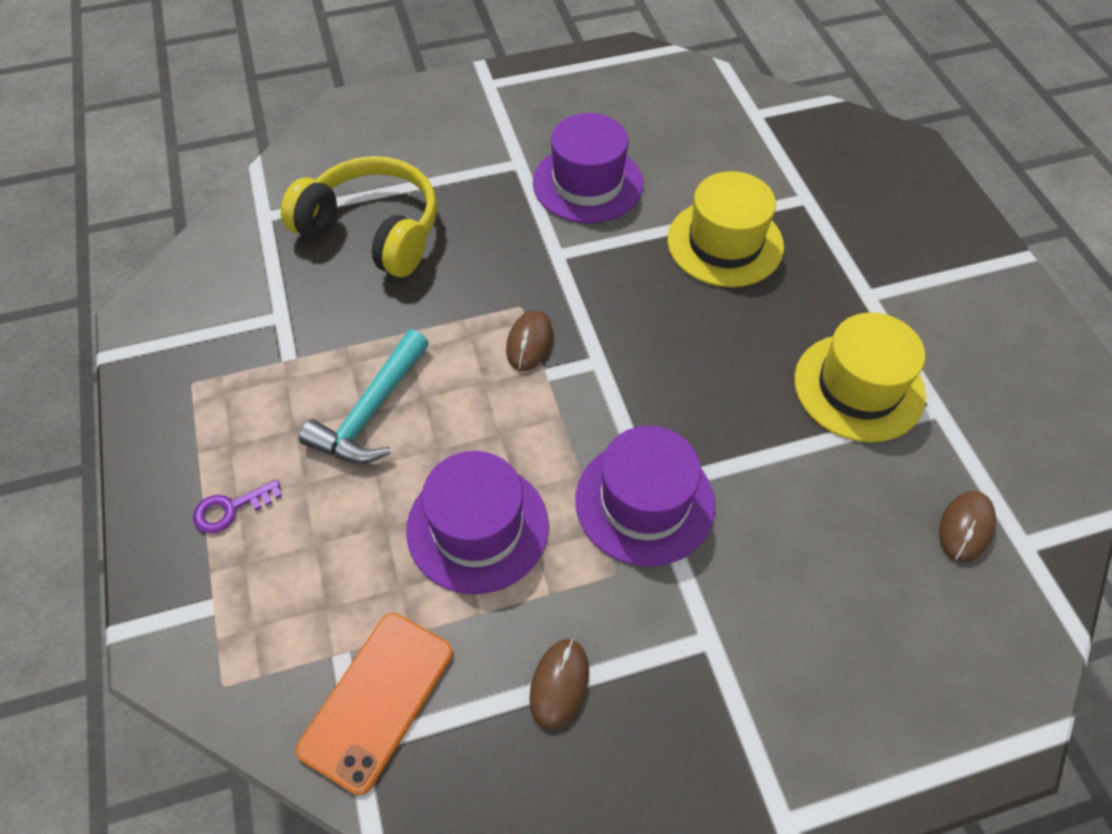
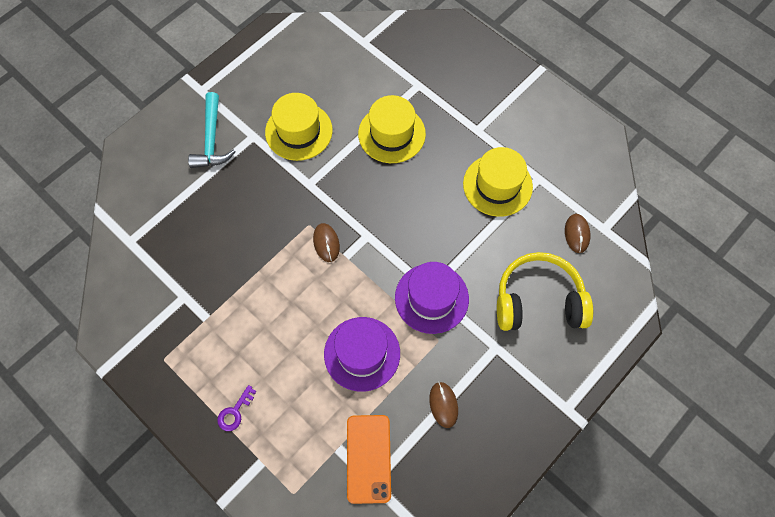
camera: 30 degrees left, 10 degrees up
yellow headphones [281,156,437,277] -> yellow headphones moved to [497,252,593,331]
turquoise hammer [299,329,429,464] -> turquoise hammer moved to [188,92,235,168]
purple hat [533,113,643,223] -> yellow hat [265,93,333,161]

